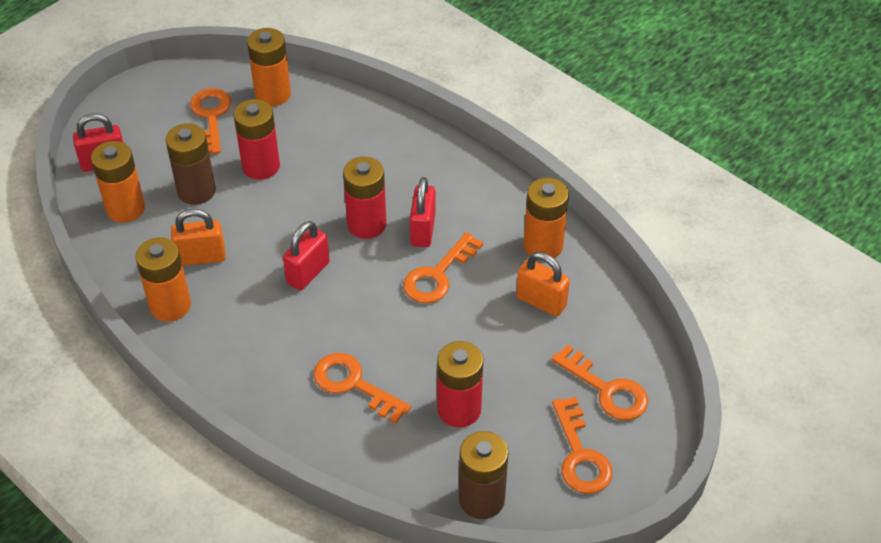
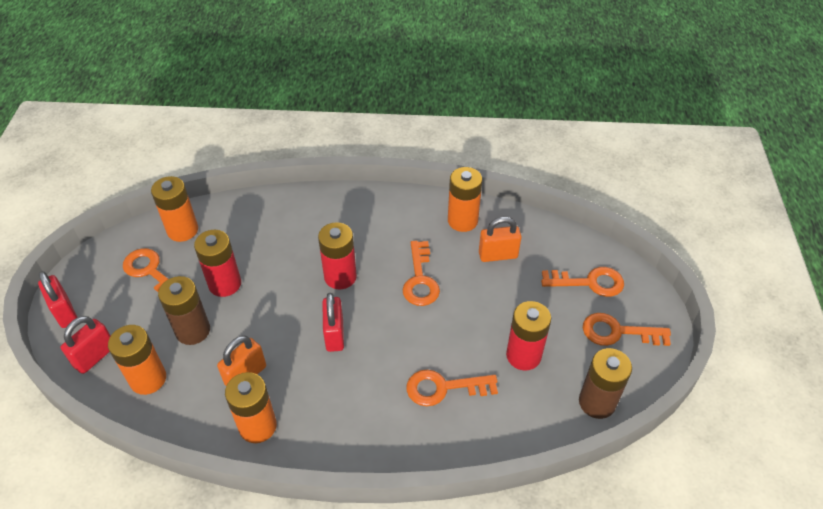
camera: 40 degrees left, 0 degrees up
red padlock [410,177,435,247] -> red padlock moved to [38,271,77,328]
orange key [552,397,613,494] -> orange key turned 150 degrees clockwise [583,313,671,346]

